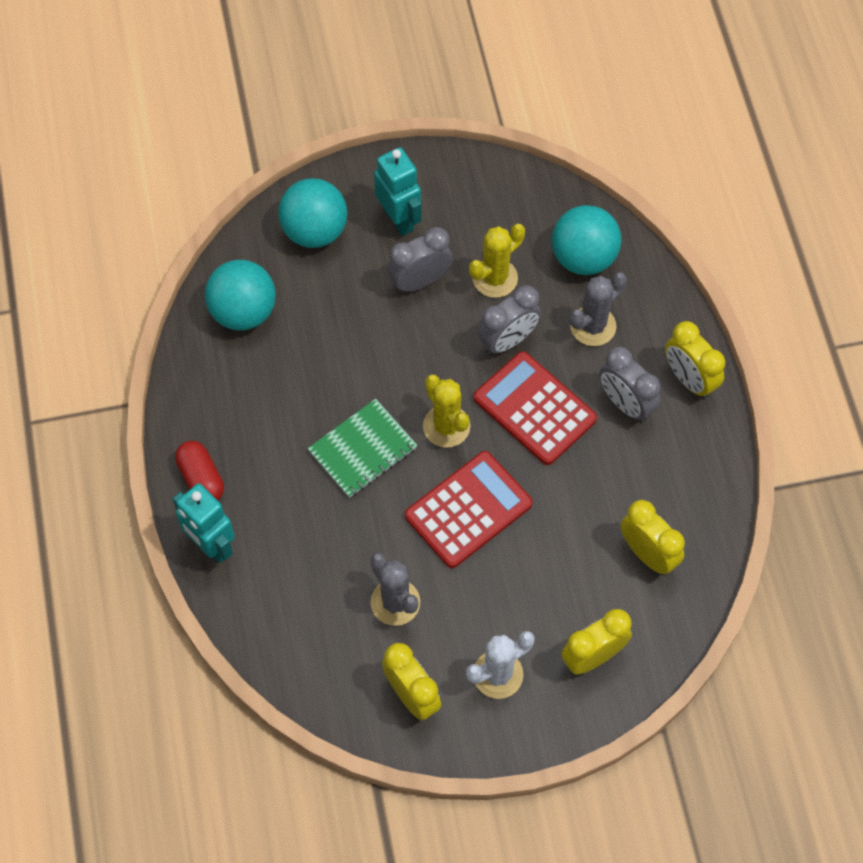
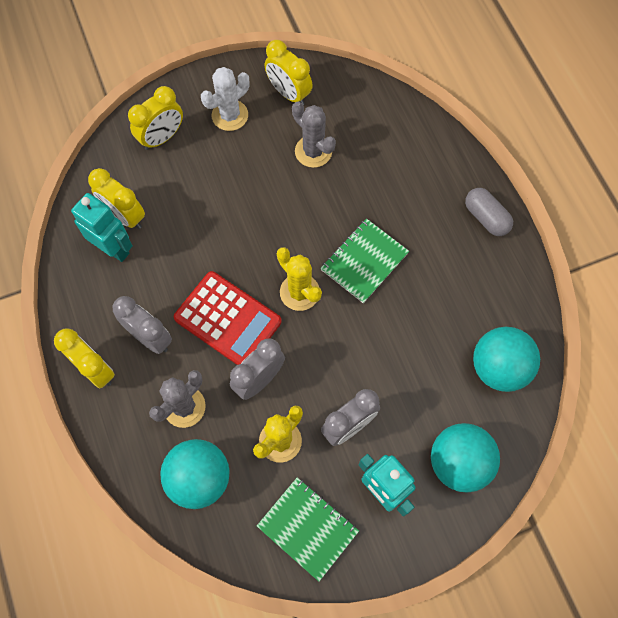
camera: 170 degrees right, 5 degrees up
turquoise robot [173,483,235,563] -> turquoise robot moved to [71,193,133,262]
red capsule [175,441,224,501] -> grey capsule [465,188,513,236]
red calculator [405,451,533,568] -> none
none -> green notebook [257,477,359,582]

